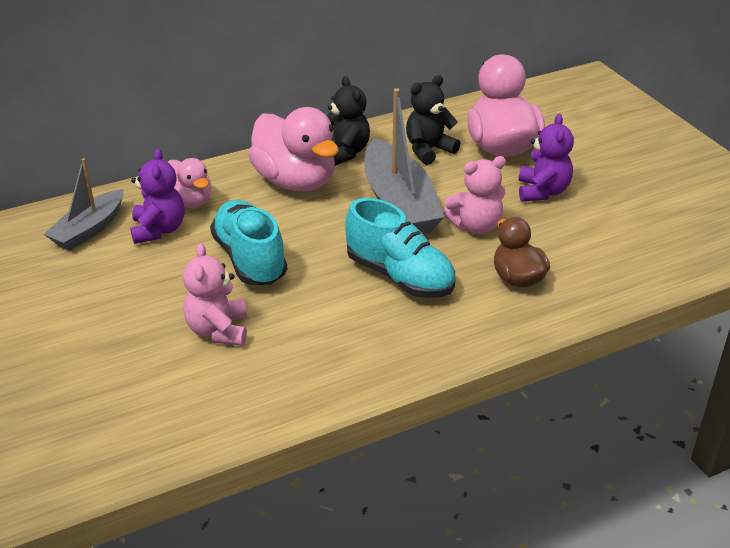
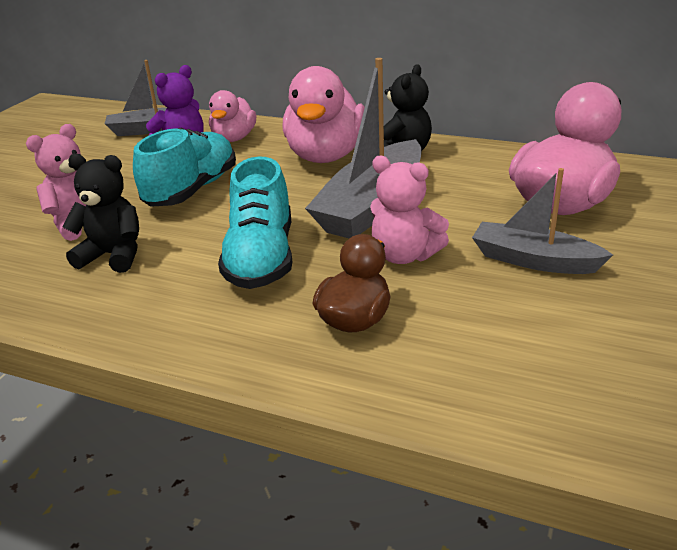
camera: 50 degrees right, 5 degrees down
black teddy bear [406,75,461,165] -> black teddy bear moved to [62,153,139,273]
purple teddy bear [519,114,574,202] -> grey boat [472,168,613,274]

